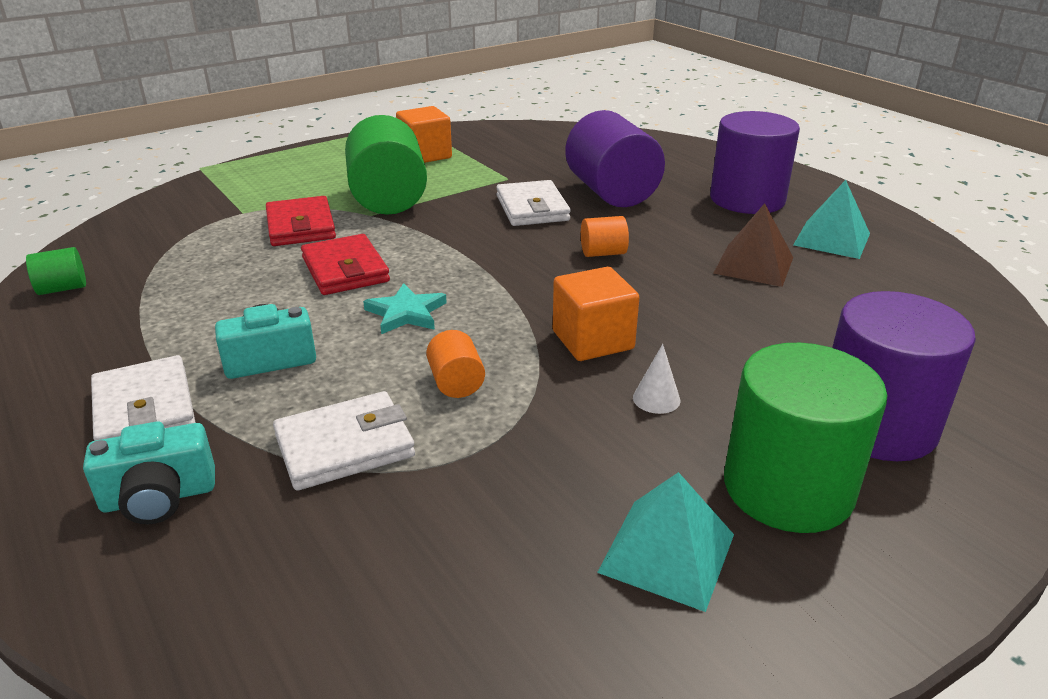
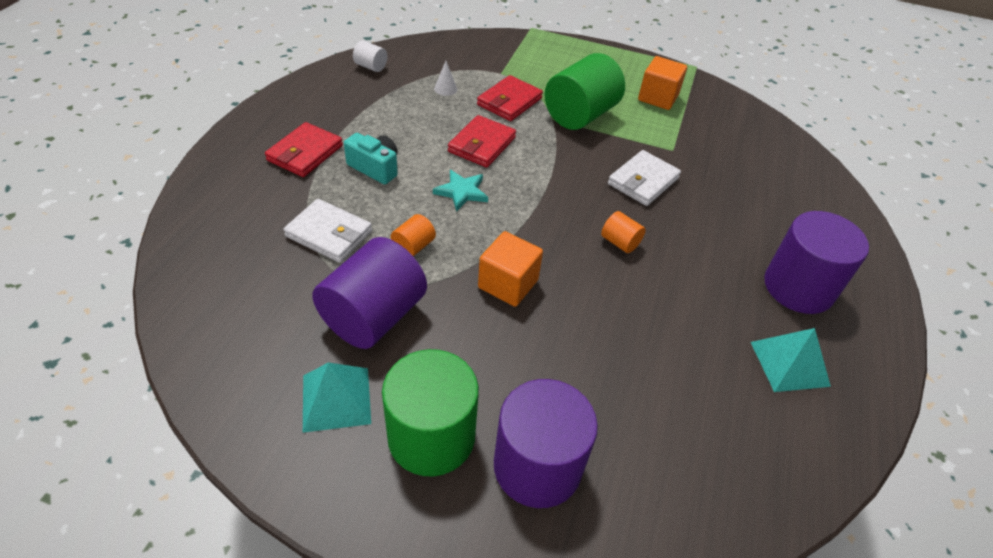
camera: 50 degrees right, 15 degrees up
green cylinder [26,247,86,295] -> white cylinder [353,40,387,72]
turquoise camera [83,422,215,524] -> none
white wallet [91,355,196,441] -> red wallet [265,122,343,177]
purple cylinder [565,110,665,207] -> purple cylinder moved to [312,237,427,349]
white cone [633,344,680,414] -> white cone moved to [434,61,457,96]
brown pyramid [713,203,793,287] -> none

